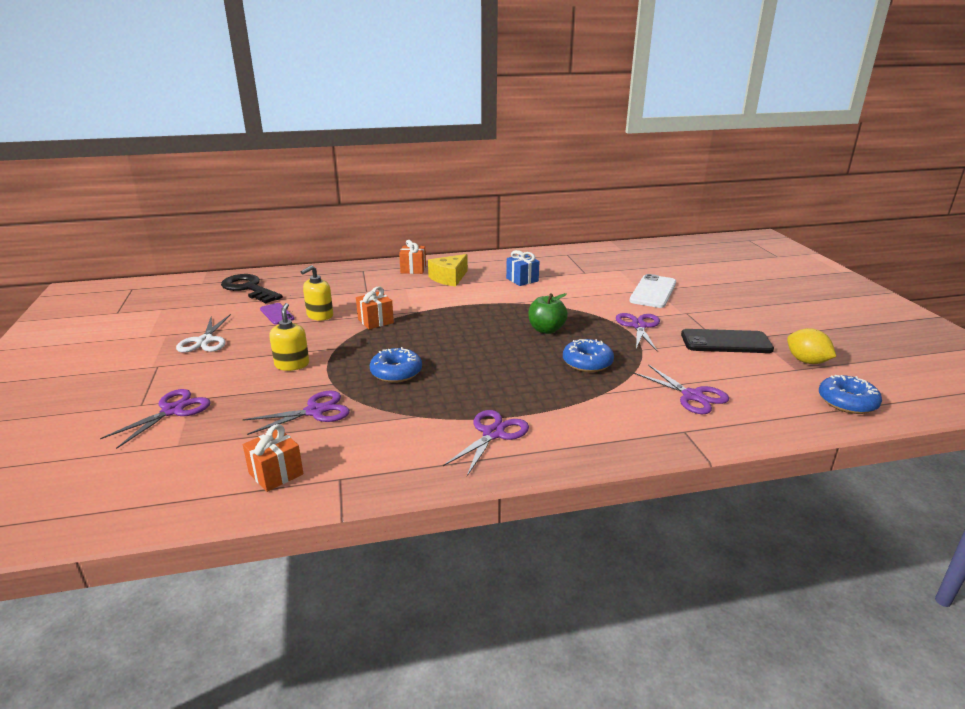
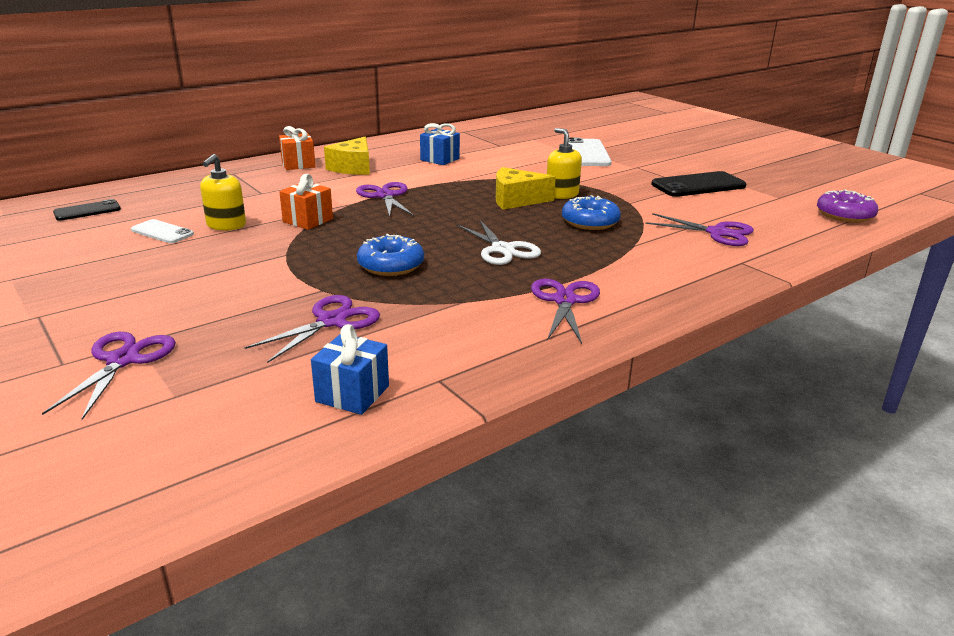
camera: 25 degrees left, 0 degrees up
white scissors [176,314,231,352] -> white scissors moved to [457,219,541,265]
black key [221,274,283,303] -> black phone [53,199,121,221]
orange gift [243,424,303,492] -> blue gift [311,324,389,415]
purple phone [260,303,294,325] -> white phone [131,219,194,243]
yellow soap dispenser [269,303,309,371] -> yellow soap dispenser moved to [547,128,582,199]
green apple [529,293,568,334] -> yellow cheese [496,167,556,210]
purple scissors [616,313,660,351] -> purple scissors moved to [356,182,414,217]
yellow lemon [787,328,836,364] -> none
blue donut [819,375,882,414] -> purple donut [817,189,878,223]

